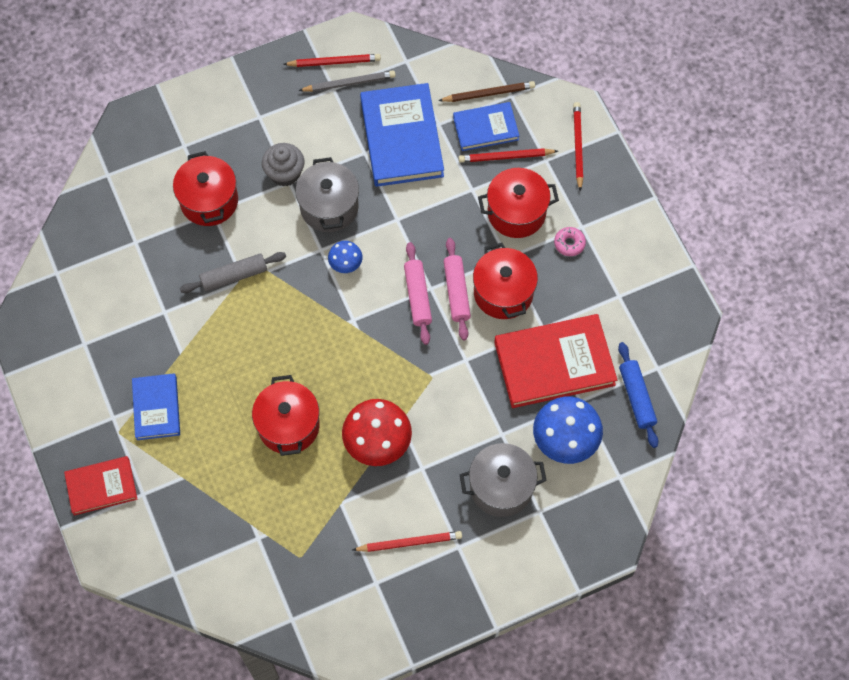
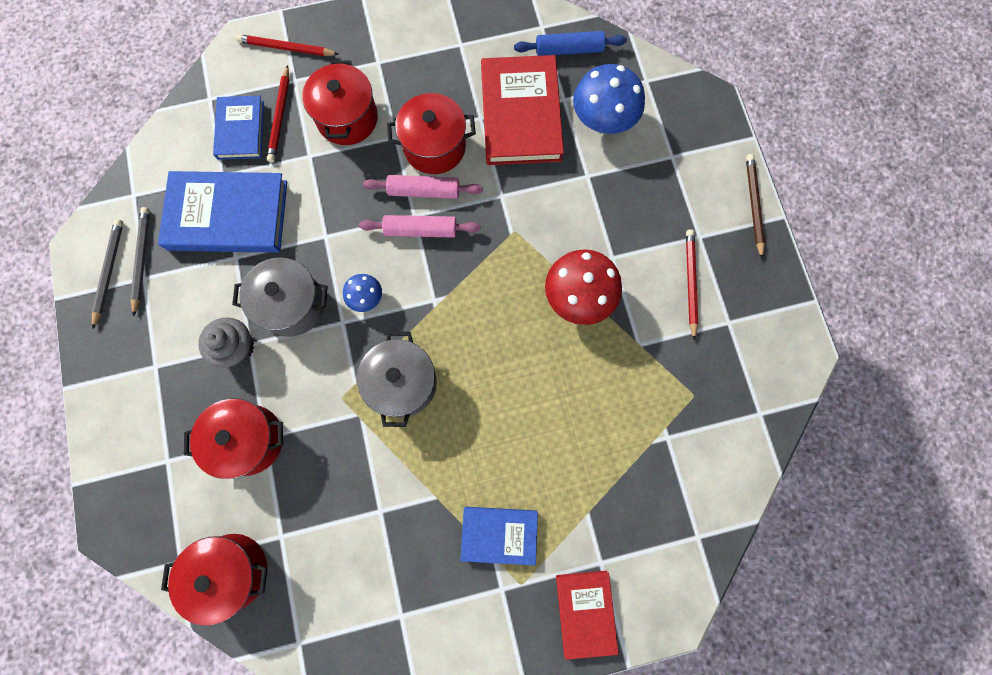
camera: 80 degrees left, 10 degrees up
grey rolling pin [180,252,286,293] -> none
red pot [252,375,320,456] -> red pot moved to [161,534,267,625]
red pencil [283,54,381,67] -> grey pencil [92,219,123,329]
brown pencil [438,81,535,102] -> brown pencil moved to [746,154,765,259]
grey pot [460,443,547,517] -> grey pot moved to [357,331,437,427]
pink donut [554,227,586,256] -> none

